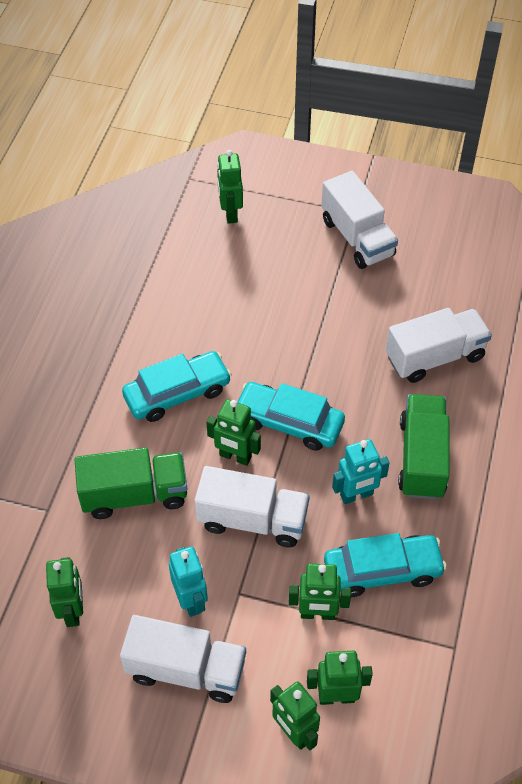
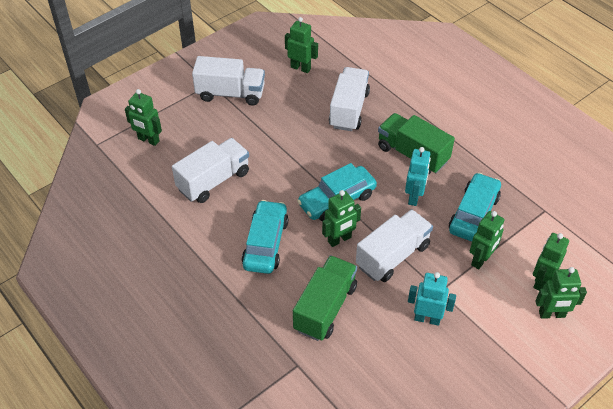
camera: 55 degrees left, 5 degrees down
green robot [46,557,83,627] -> green robot moved to [285,17,318,73]
white truck [120,615,246,703] -> white truck moved to [172,138,249,203]

